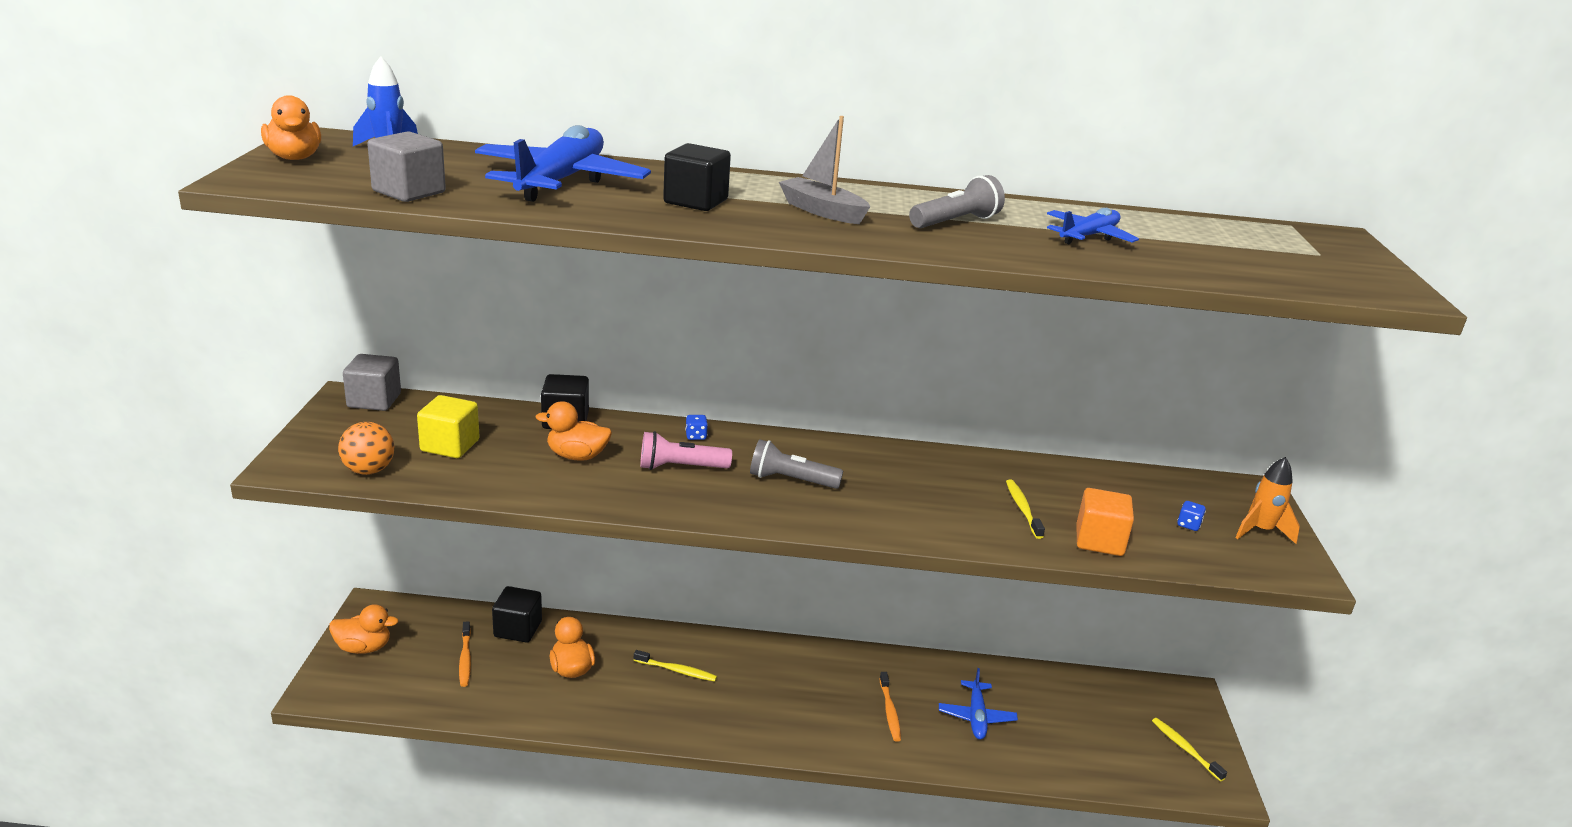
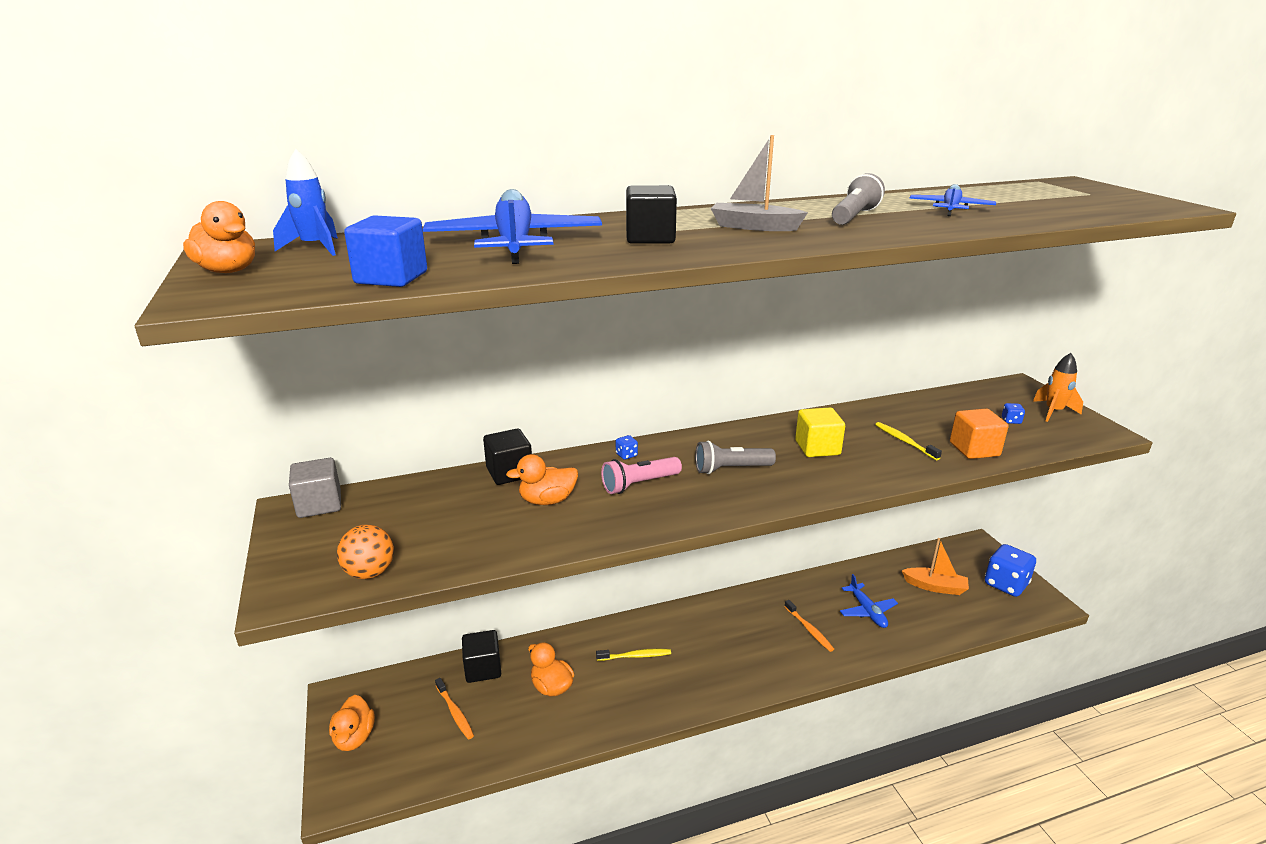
camera: 20 degrees left, 0 degrees up
orange duck [329,604,398,654] -> orange duck turned 105 degrees clockwise [329,695,375,751]
grey cube [367,131,446,202] -> blue cube [344,215,427,287]
yellow cube [417,395,480,458] -> yellow cube moved to [795,407,845,457]
yellow toothbrush [1152,718,1227,781] -> blue dice [985,544,1036,597]
none -> orange boat [902,538,969,595]

